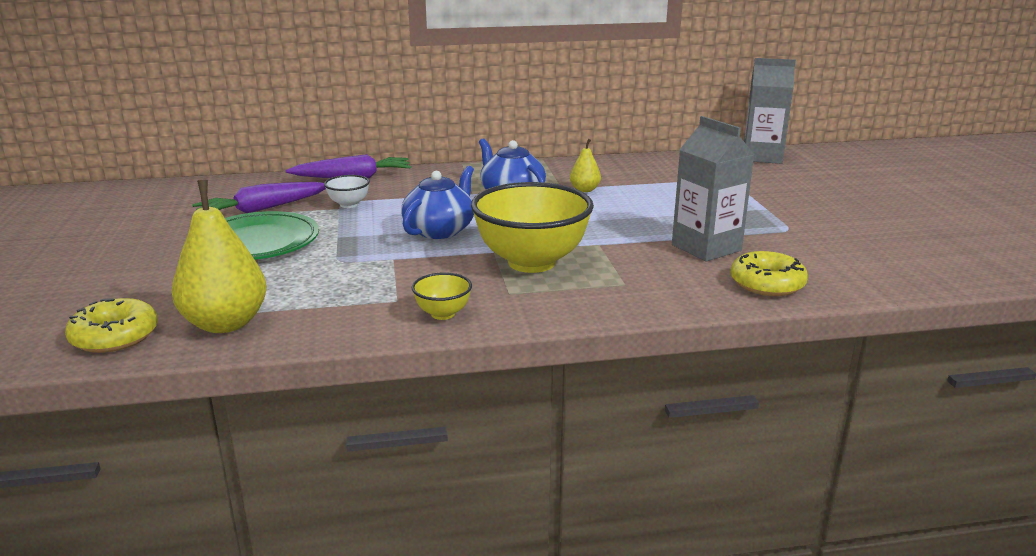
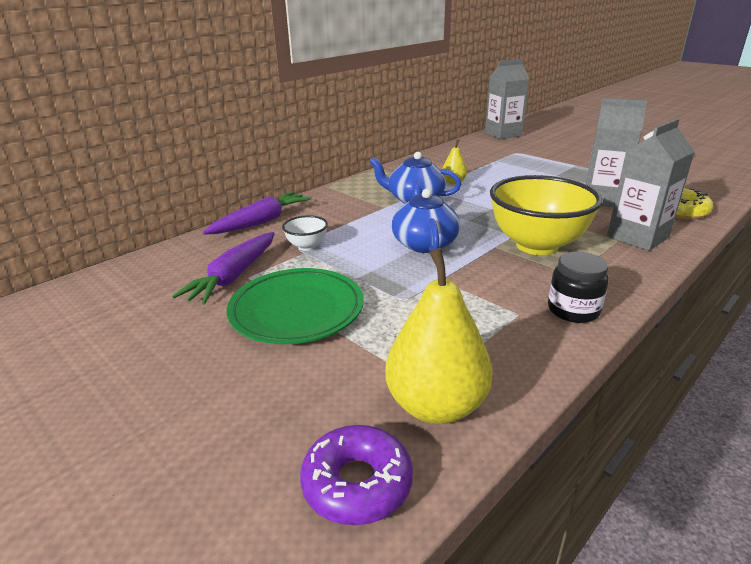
camera: 35 degrees left, 5 degrees up
yellow donut [65,298,158,353] -> purple donut [300,425,413,525]
yellow bowl [412,272,472,320] -> black jar [548,252,609,323]
none -> grey carton [607,119,695,251]

